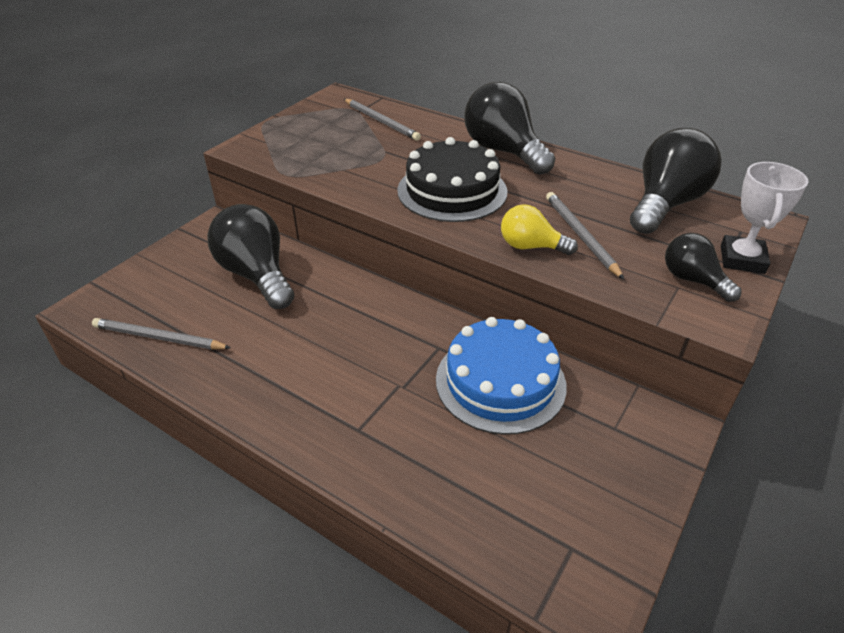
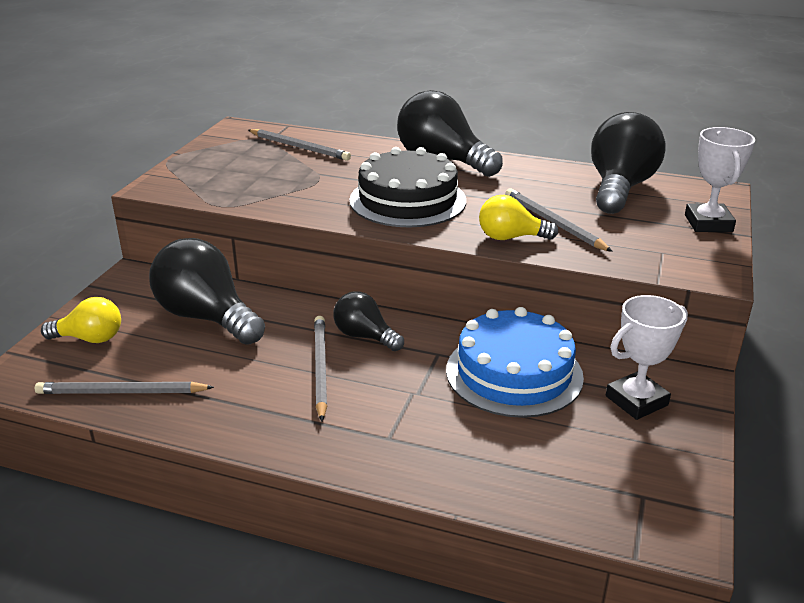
camera: 15 degrees left, 10 degrees down
black light bulb [665,233,742,302] -> black light bulb moved to [333,291,404,351]
none -> yellow light bulb [41,297,121,343]
none -> grey pencil [314,316,327,421]
none -> white trophy [606,295,688,420]

